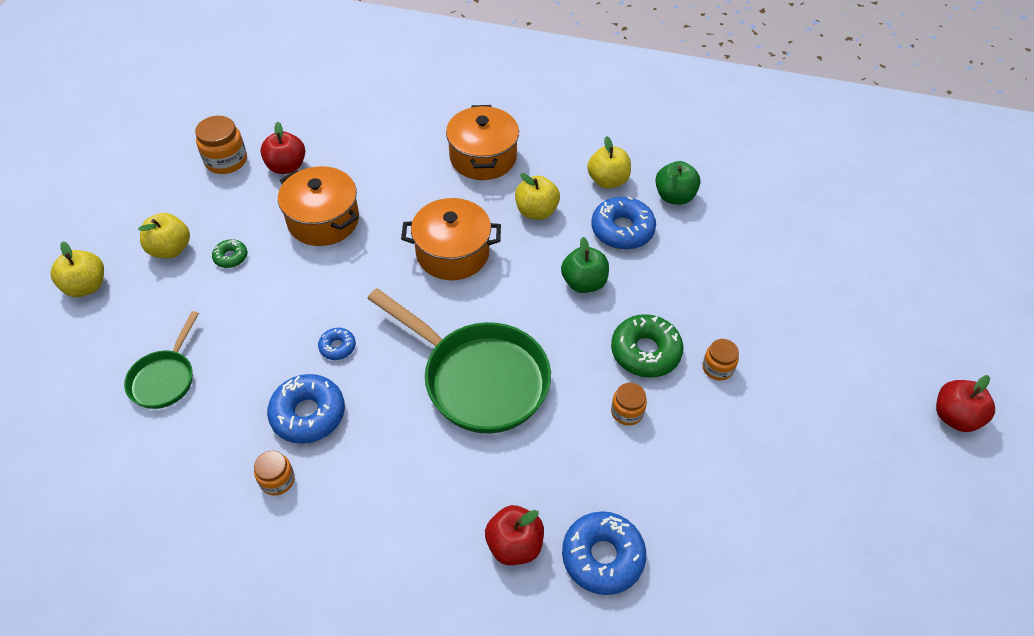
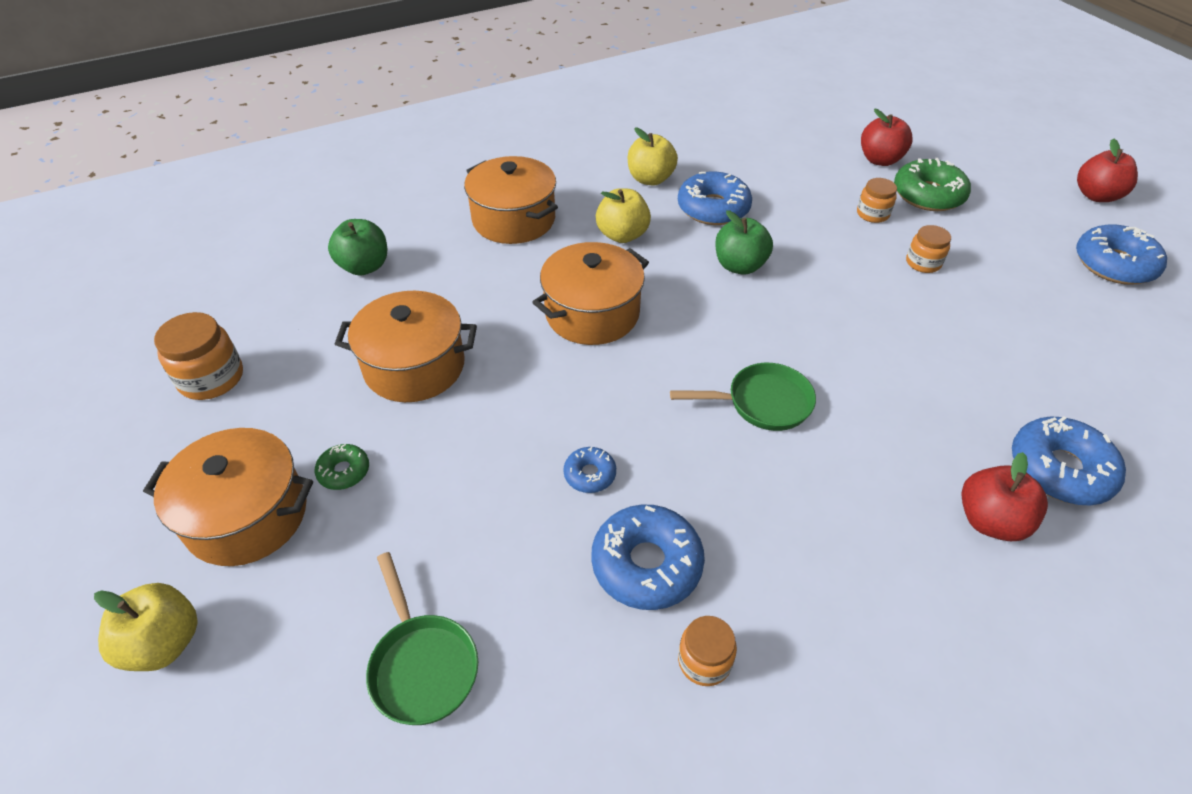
camera: 40 degrees left, 5 degrees down
yellow apple [138,213,190,258] -> orange pot [143,428,313,566]
red apple [260,122,305,174] -> red apple moved to [861,108,913,166]
green pan [367,288,551,434] -> green pan [670,363,816,431], size x0.53
green donut [611,314,683,378] -> green donut moved to [894,158,971,211]
orange jar [611,383,647,426] -> orange jar moved to [857,178,897,223]
green apple [655,161,701,205] -> green apple moved to [328,219,387,276]
none -> blue donut [1076,224,1167,285]

